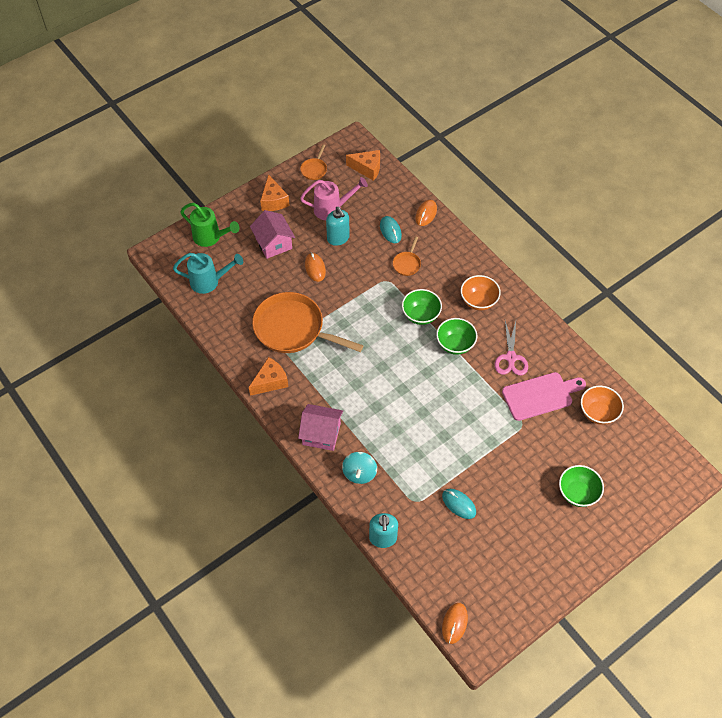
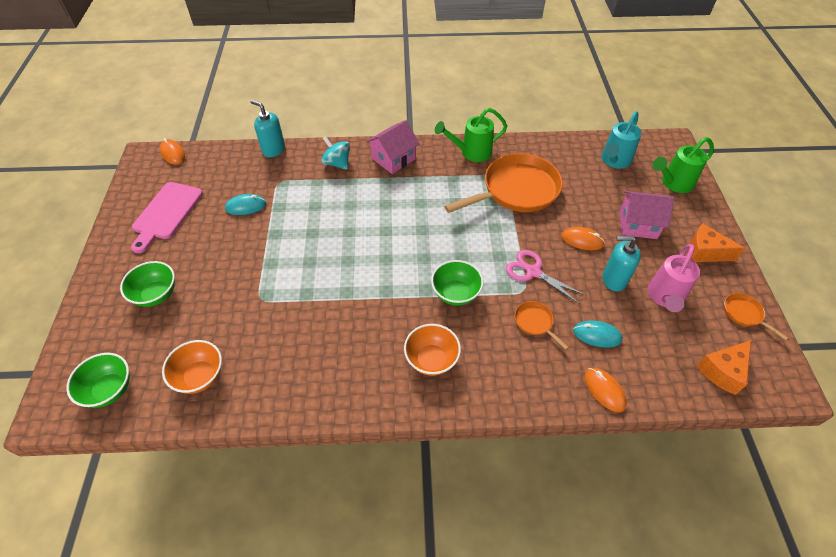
camera: 125 degrees right, 5 degrees down
orange cheese [249,357,288,396] -> green watering can [435,108,507,162]
green bowl [436,318,477,355] -> green bowl moved to [66,353,130,408]
pink scissors [494,321,528,376] -> pink scissors moved to [506,250,585,304]
pink cutting board [502,372,586,421] -> pink cutting board moved to [131,182,203,253]

